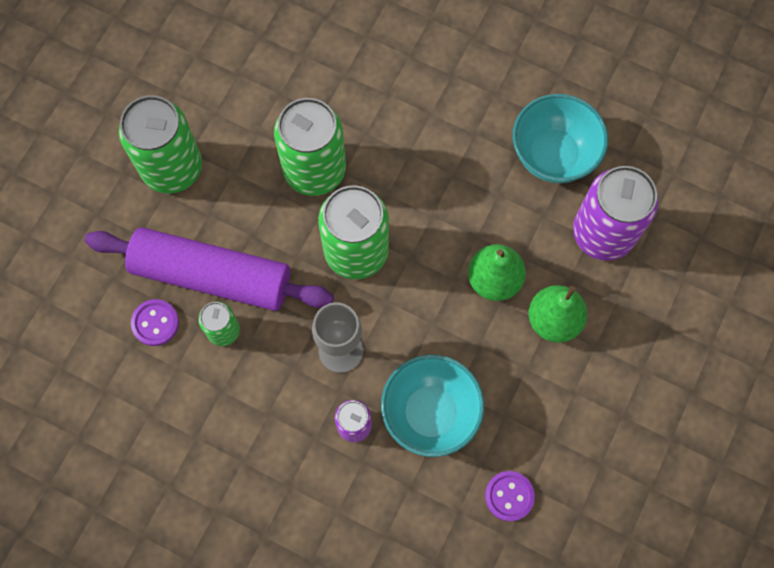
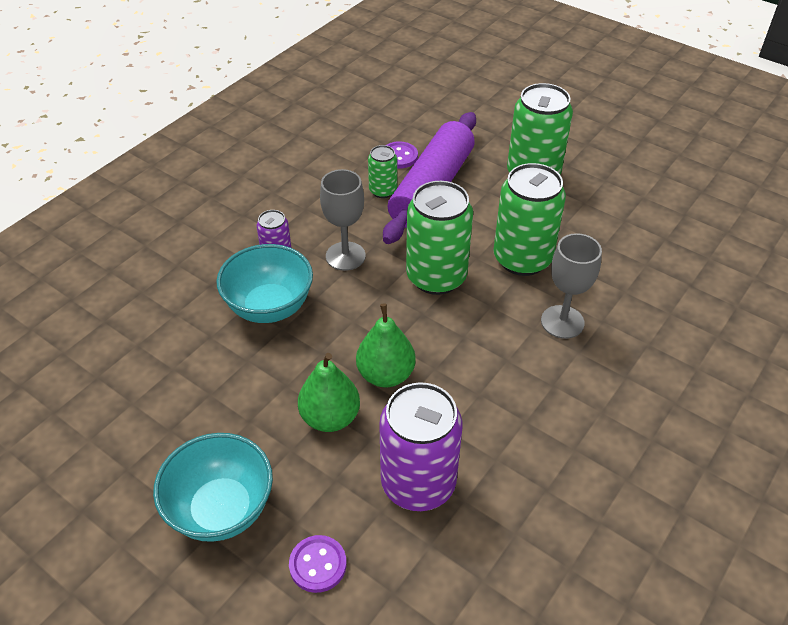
camera: 100 degrees right, 25 degrees down
purple button [485,471,535,521] -> purple button moved to [289,535,347,593]
turquoise bowl [513,94,608,183] -> turquoise bowl moved to [153,433,273,542]
none -> grey goblet [541,233,602,339]

